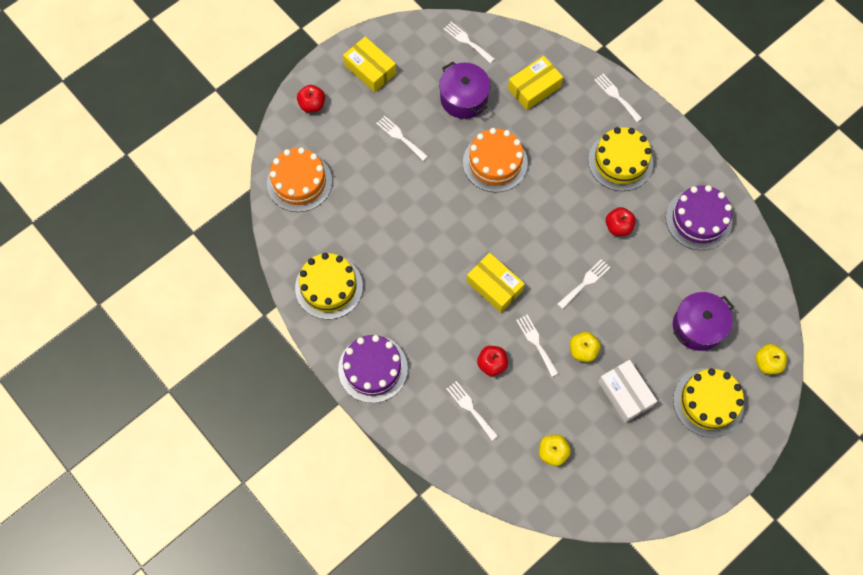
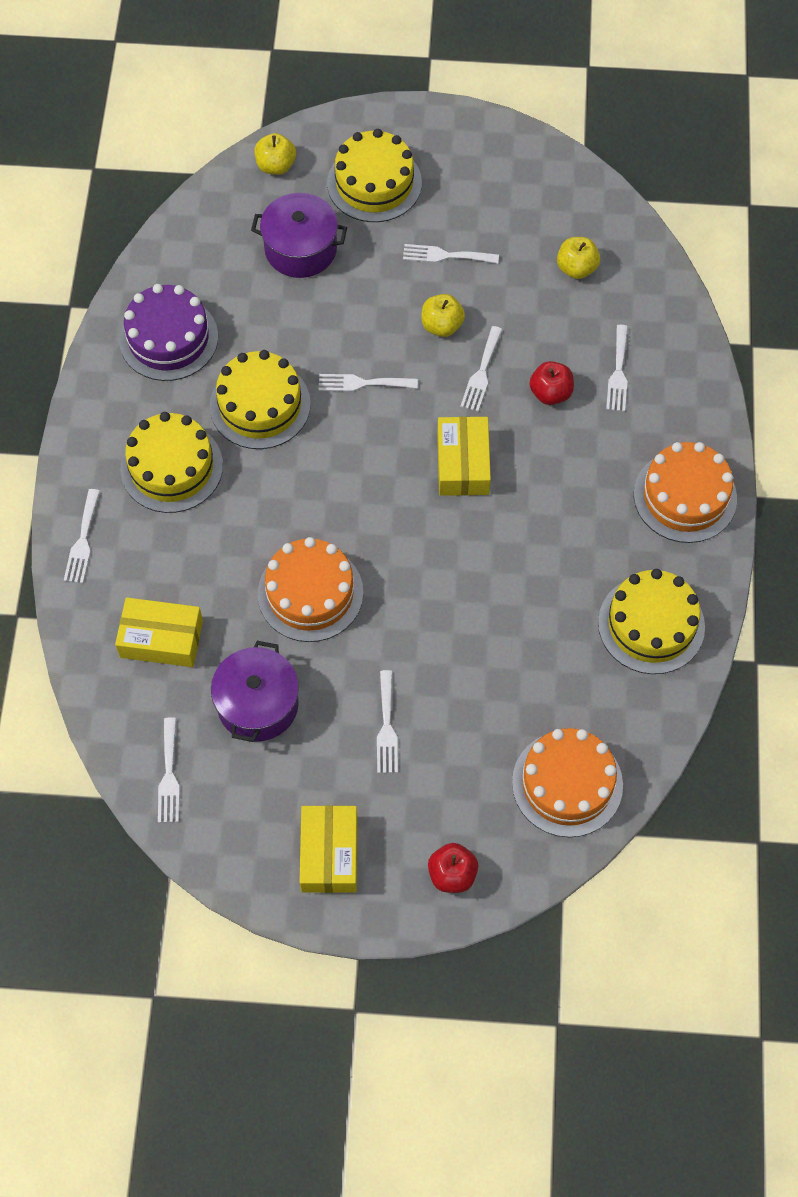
camera: 135 degrees left, 5 degrees down
purple cake [338,335,408,403] -> orange cake [634,442,737,543]
white box [598,360,657,423] -> white fork [403,244,499,264]
red apple [606,207,636,236] -> yellow cake [210,350,311,449]

